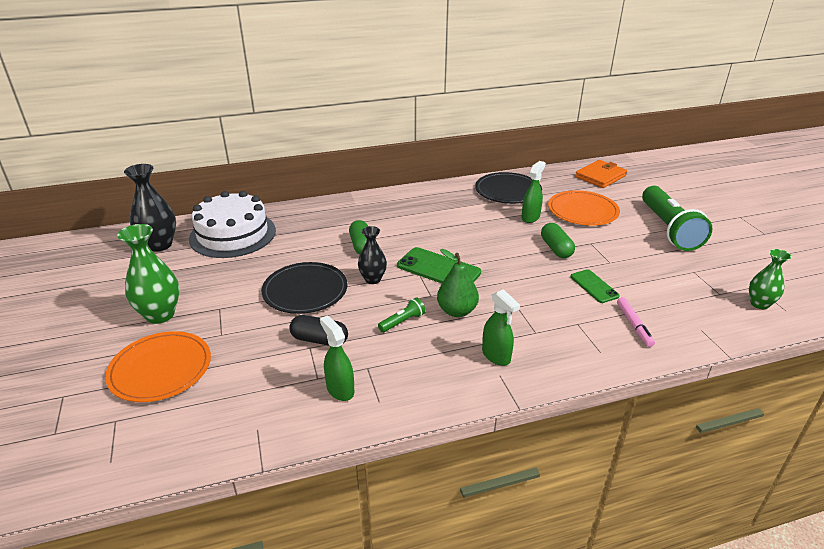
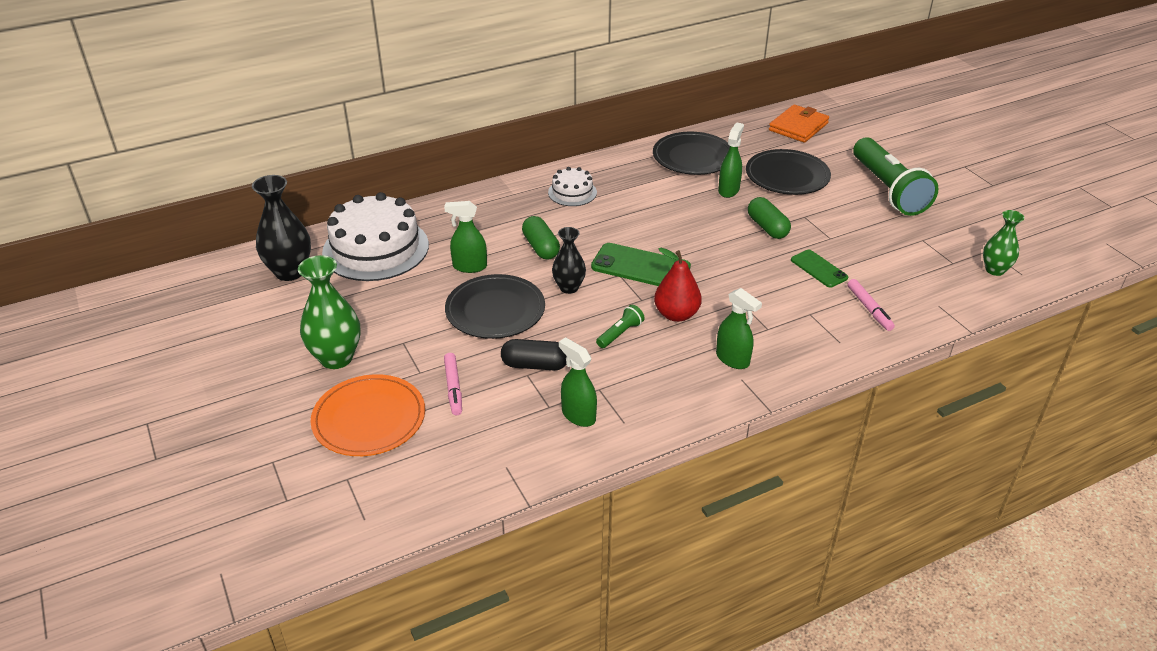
camera: 10 degrees left, 5 degrees up
green pear [437,249,479,317] -> red pear [654,248,702,322]
orange plate [548,190,620,226] -> black plate [746,149,831,195]
none -> green spray bottle [444,201,487,273]
none -> pink marker [444,353,462,415]
none -> white cake [548,167,597,206]

